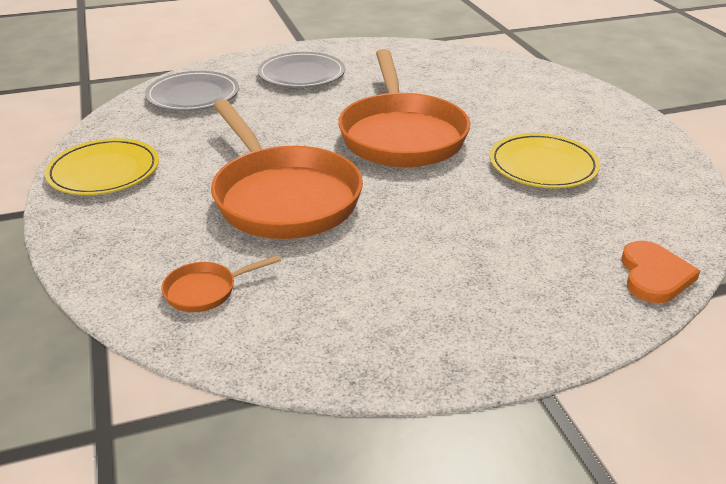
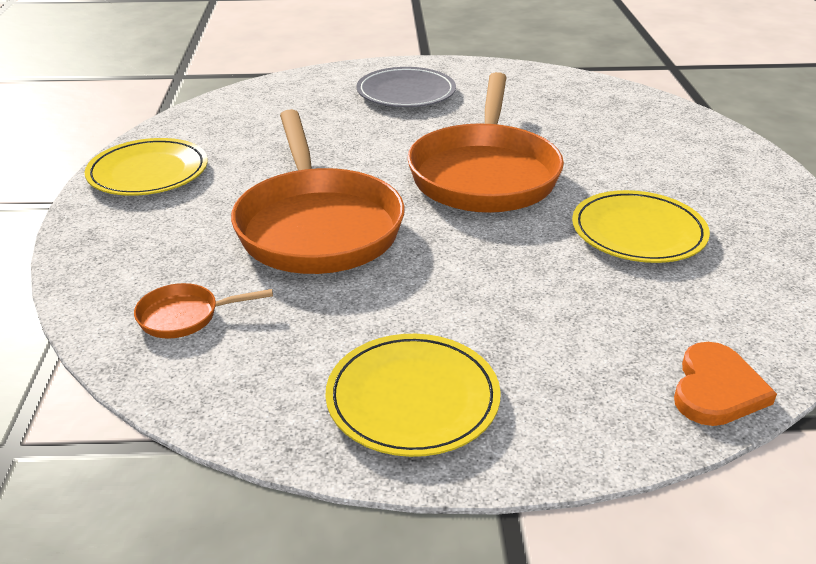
camera: 15 degrees right, 0 degrees up
grey plate [145,71,239,111] -> none
none -> yellow plate [325,334,501,457]

